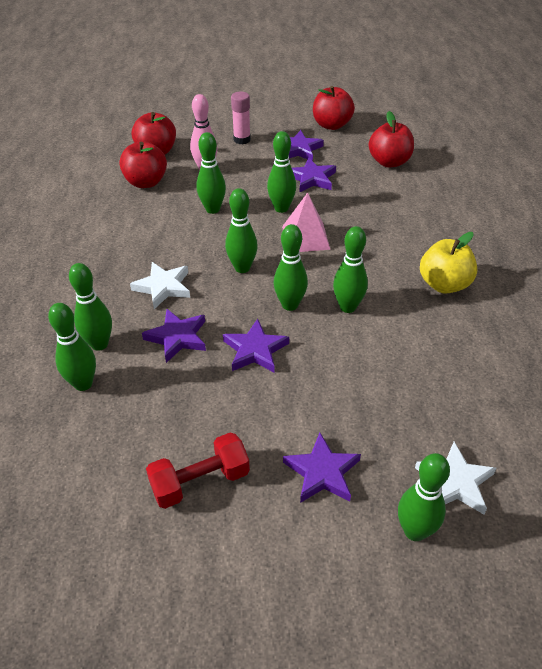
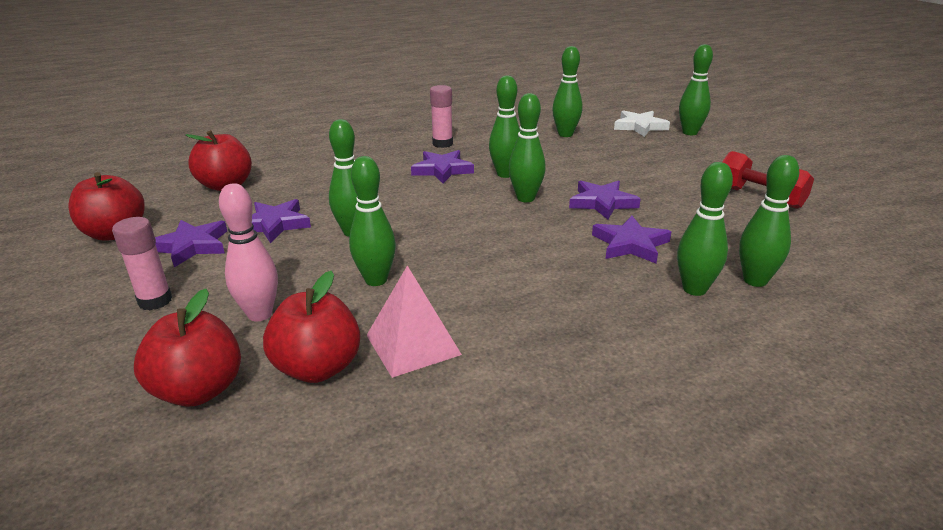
camera: 110 degrees left, 15 degrees down
white star [130,262,190,309] -> none
green bowling pin [225,188,258,273] -> green bowling pin moved to [552,46,582,137]
pink pyramid [282,193,331,252] -> pink pyramid moved to [367,266,462,378]
purple star [283,433,361,503] -> purple star moved to [411,150,474,184]
yellow apple [420,232,477,294] -> pink glue stick [430,85,453,148]

